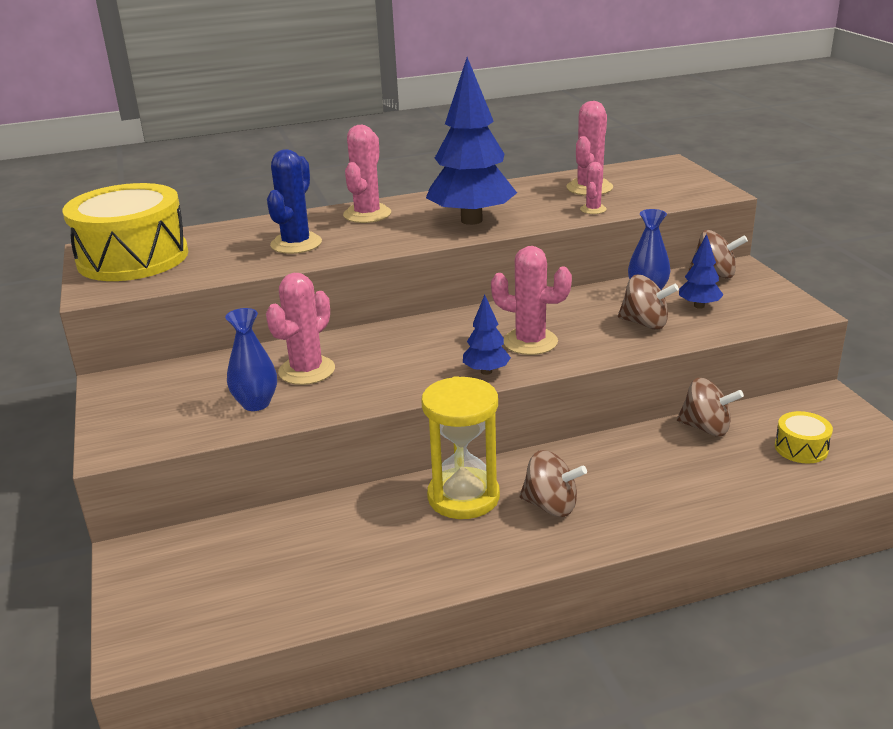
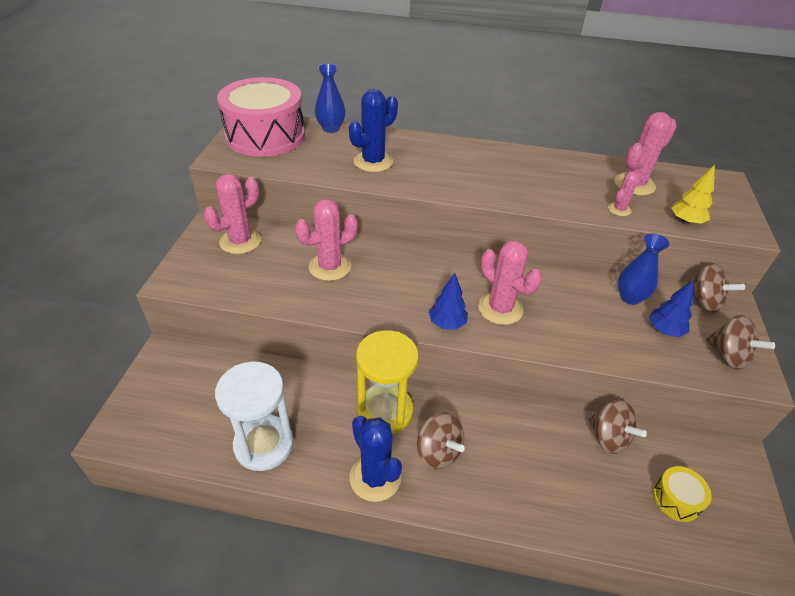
camera: 25 degrees right, 15 degrees up
yellow drum [62,183,188,281] -> pink drum [217,77,305,157]
blue vase [225,308,277,411] -> blue vase moved to [315,64,346,133]
pink cactus [343,125,391,223] -> pink cactus moved to [204,174,261,254]
blue tree [426,57,517,225] -> none
brown spinning top [618,275,679,330] -> brown spinning top moved to [706,315,775,370]
none -> white hourglass [215,362,294,471]
none -> blue cactus [349,416,402,502]
none -> yellow tree [671,165,715,225]

